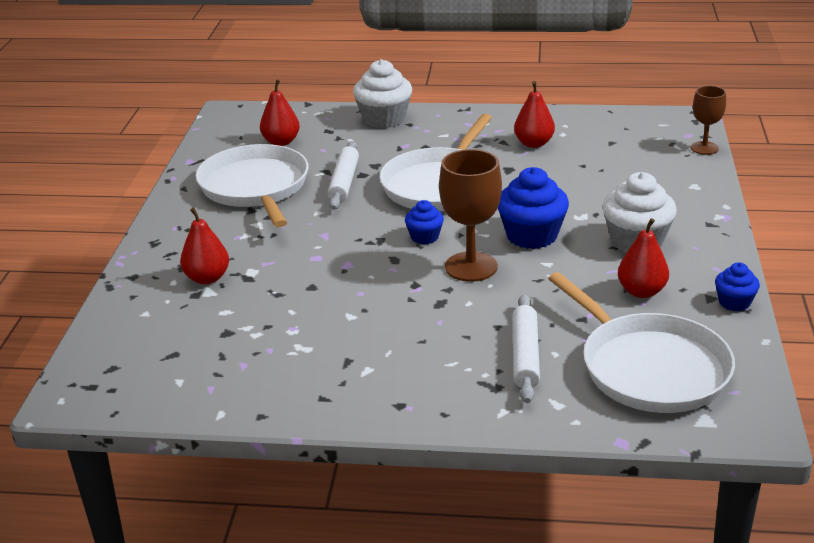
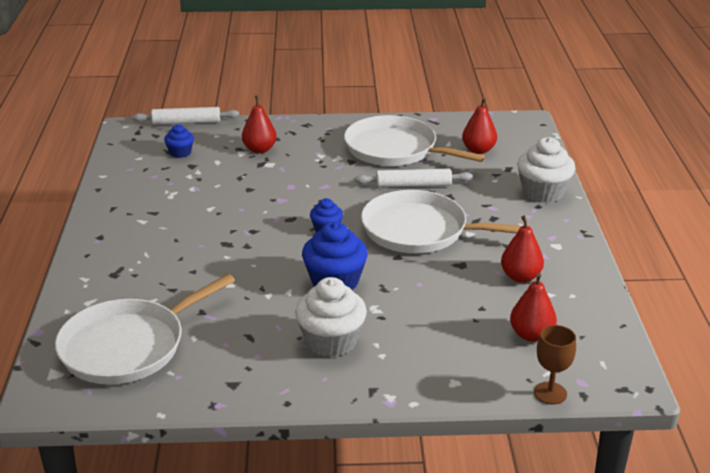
camera: 80 degrees right, 0 degrees up
white pan [196,144,308,227] -> white pan turned 120 degrees counterclockwise [344,115,485,166]
brown goblet [439,149,502,282] -> none
white rolling pin [513,295,540,403] -> white rolling pin moved to [132,107,239,125]
red pear [618,218,669,298] -> red pear moved to [510,273,557,342]
blue cupcake [715,262,760,311] -> blue cupcake moved to [164,124,194,158]

